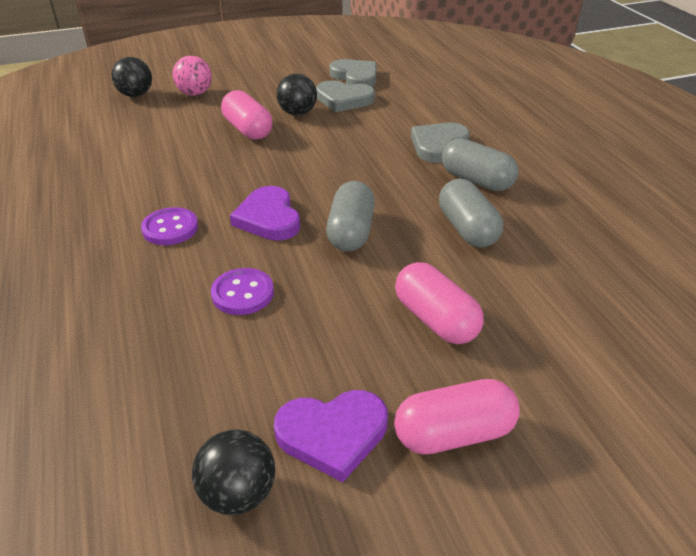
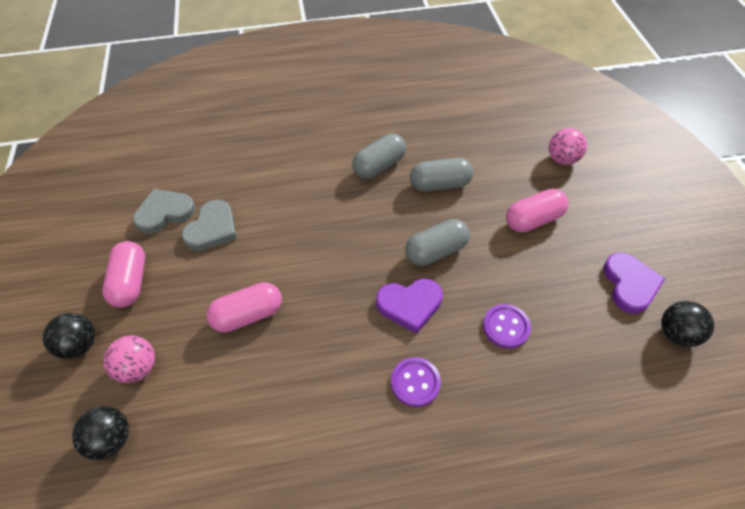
camera: 80 degrees left, 15 degrees up
black ball [276,74,317,116] -> black ball moved to [43,313,95,359]
grey capsule [326,181,375,251] -> grey capsule turned 45 degrees counterclockwise [405,219,470,266]
pink capsule [394,379,520,455] -> pink capsule moved to [102,241,145,307]
grey heart [411,123,470,163] -> none
none -> pink ball [549,128,587,165]

